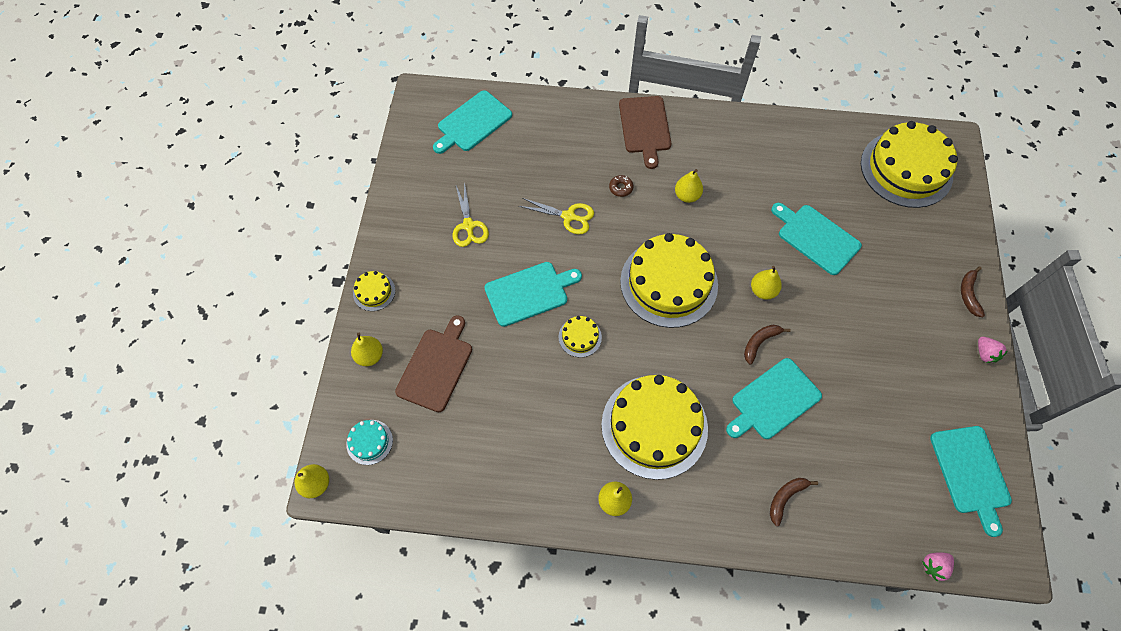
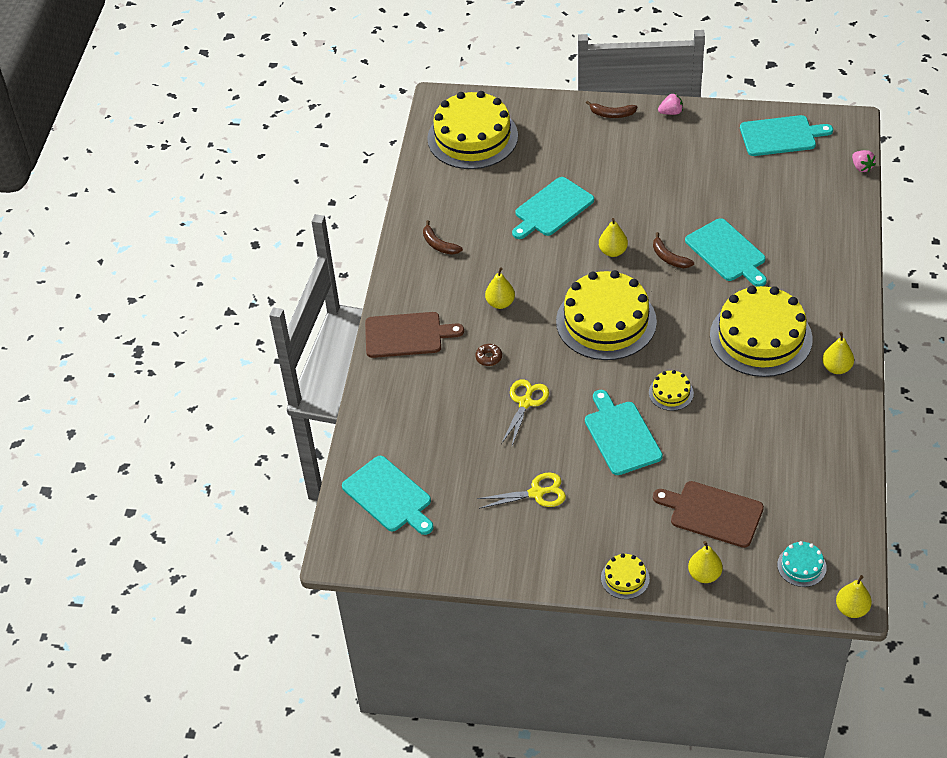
camera: 85 degrees left, 15 degrees down
brown banana [770,478,818,526] -> brown banana moved to [423,220,463,255]

